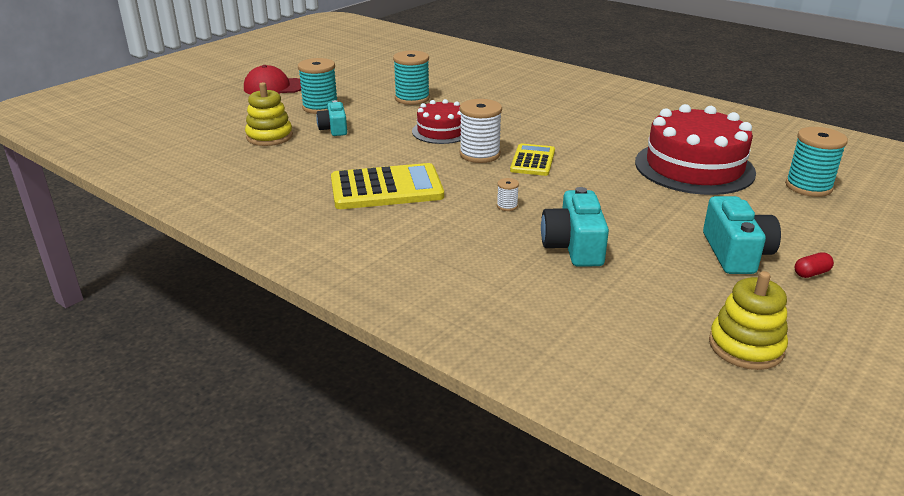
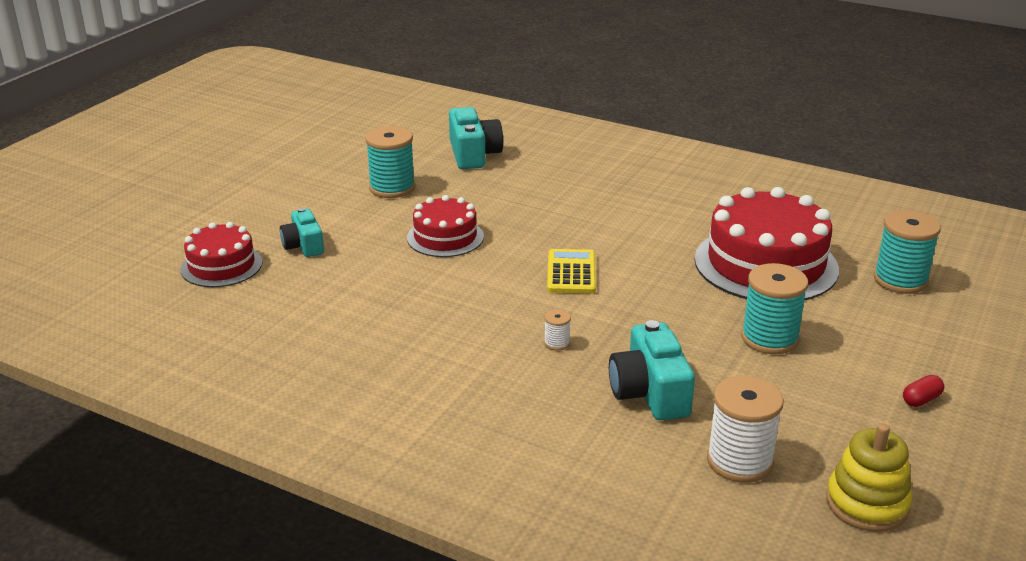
camera: 10 degrees left, 0 degrees up
red cap [244,65,301,95] -> none
yellow stacking toy [245,82,293,146] -> red cake [180,222,263,287]
turquoise spool [298,58,337,114] -> turquoise spool moved to [741,263,808,354]
yellow calculator [331,163,444,209] -> none
white spool [459,99,502,163] -> white spool moved to [707,376,784,483]
turquoise camera [703,196,781,274] -> turquoise camera moved to [449,107,503,169]

